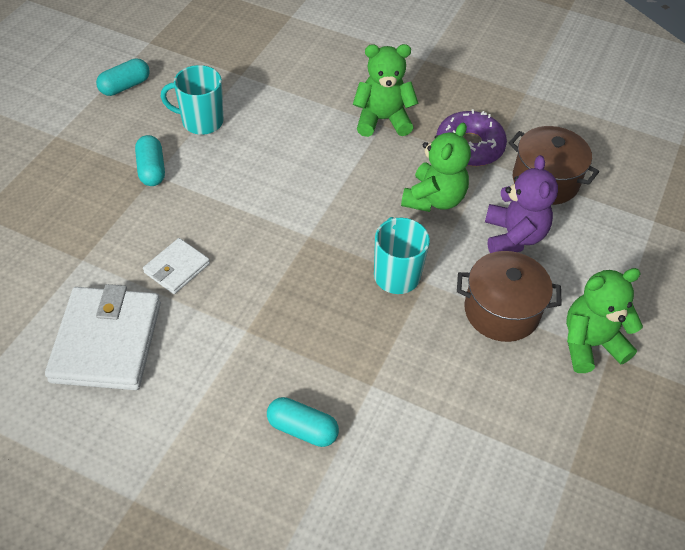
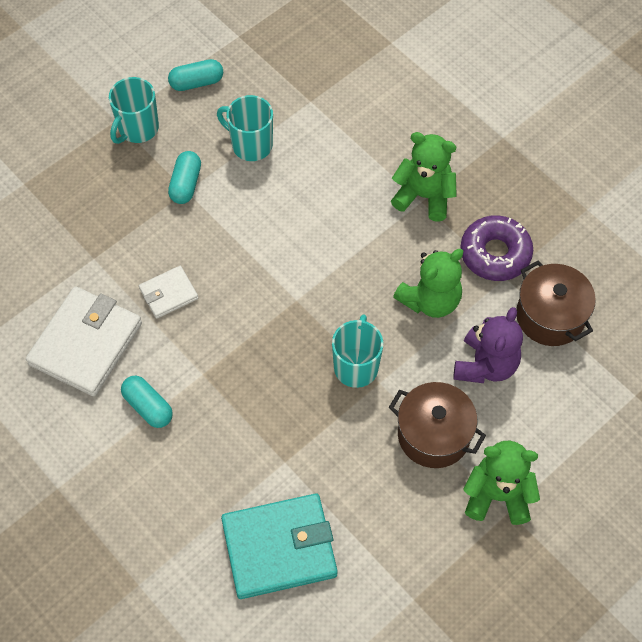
camera: 25 degrees right, 10 degrees up
turquoise capsule [267,397,339,447] -> turquoise capsule moved to [121,376,173,428]
none -> turquoise mug [109,77,159,144]
none -> turquoise wallet [221,494,338,599]

